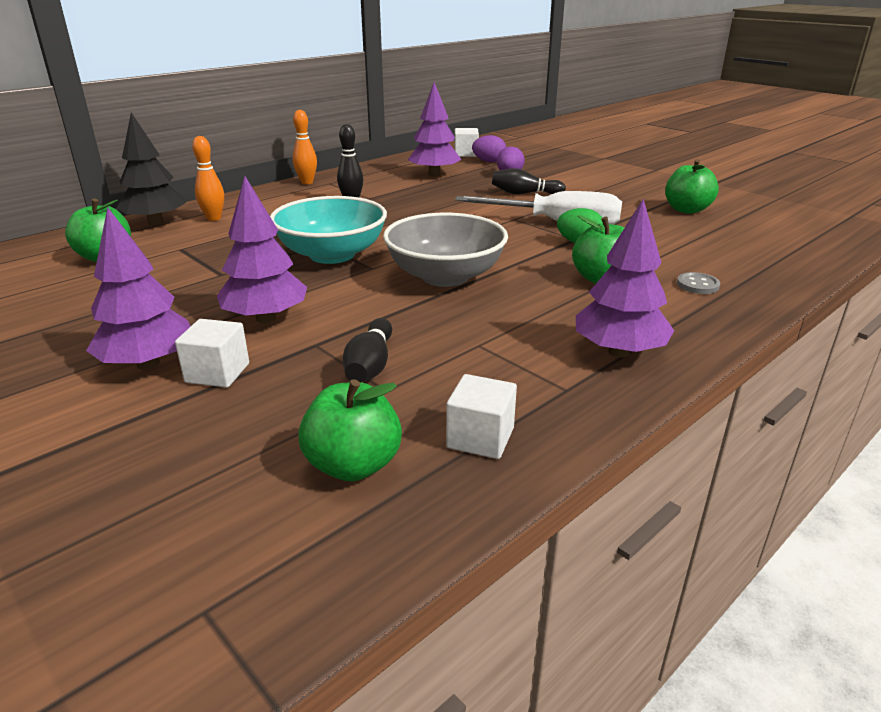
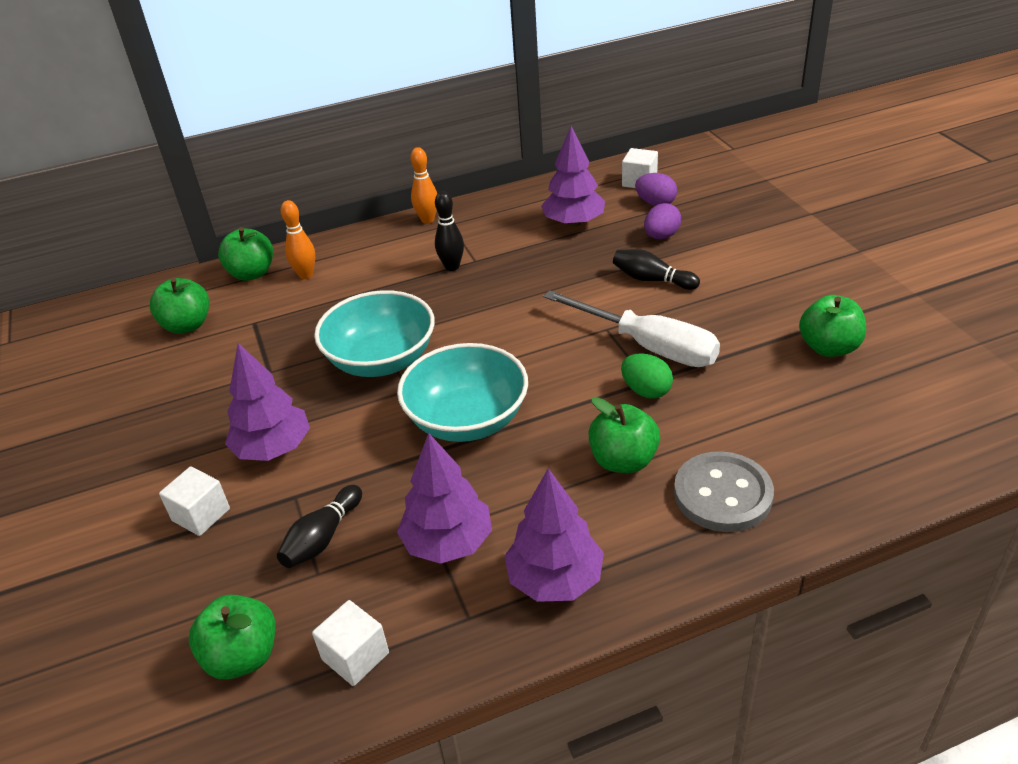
camera: 25 degrees right, 10 degrees up
purple tree [86,207,191,370] -> purple tree moved to [397,433,492,564]
black tree [116,112,186,225] -> green apple [218,227,273,281]
grey bowl [383,213,508,287] -> turquoise bowl [397,343,528,442]
grey button [677,272,720,294] -> grey button [674,451,774,532], size x2.08

